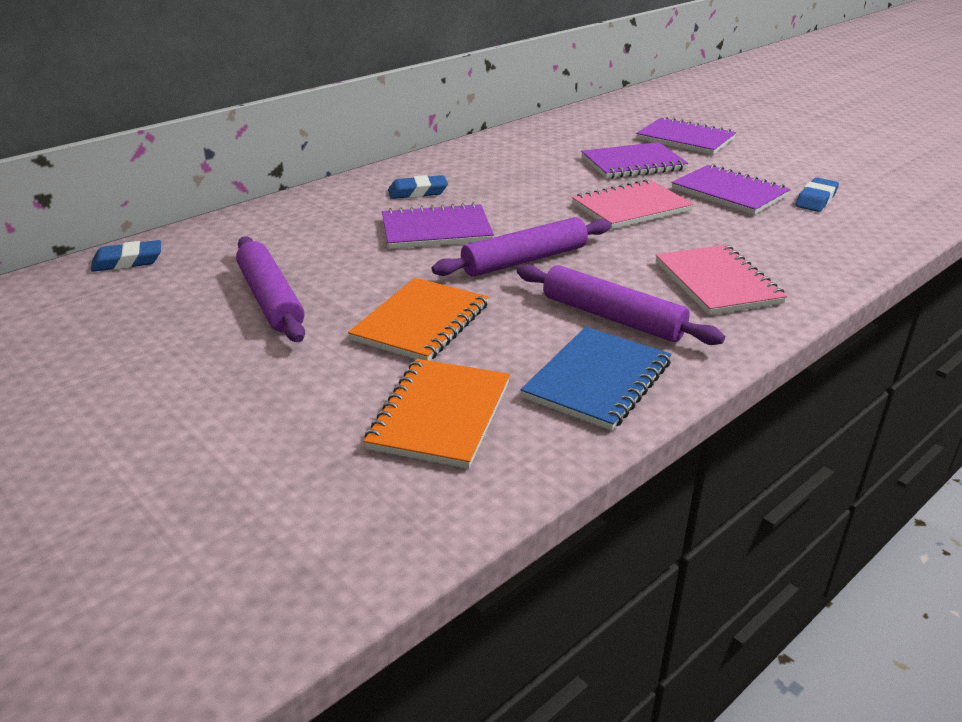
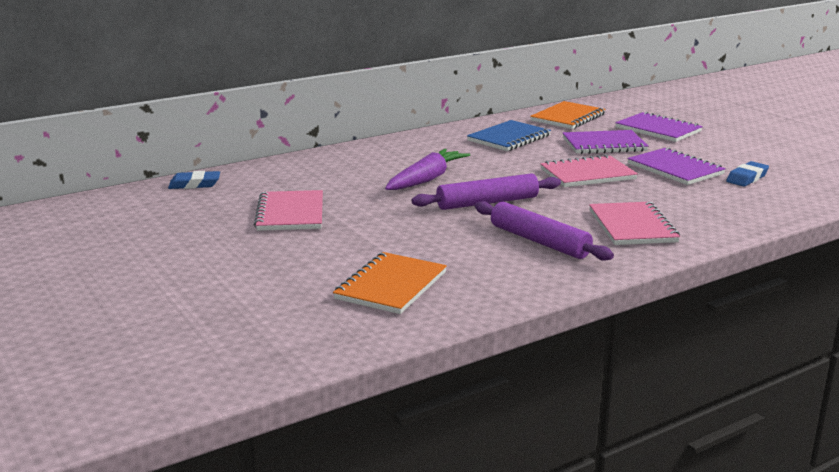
camera: 10 degrees right, 10 degrees down
purple rolling pin [236,237,305,342] -> pink notebook [254,190,323,231]
orange notebook [348,278,489,361] -> orange notebook moved to [530,101,605,129]
purple notebook [382,203,494,249] -> purple carrot [385,149,470,190]
blue eraser [388,175,448,199] -> none
blue notebook [521,327,672,431] -> blue notebook moved to [467,120,551,151]

